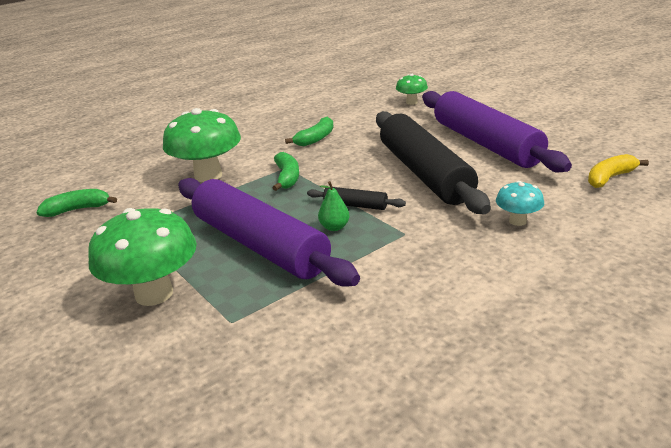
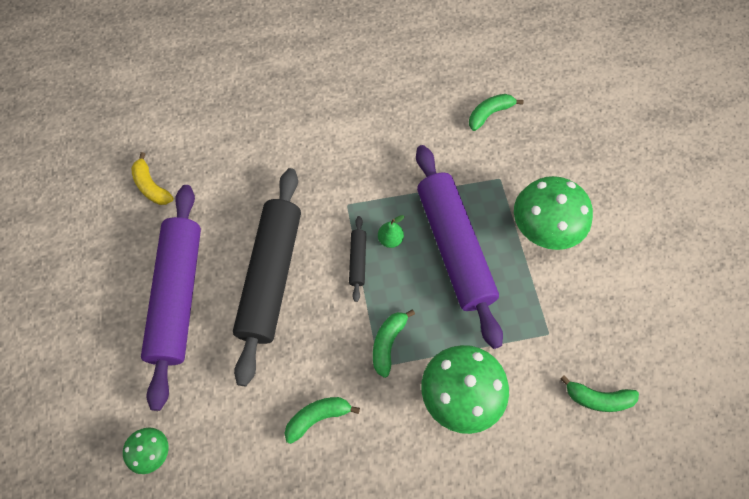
camera: 155 degrees left, 35 degrees up
black rolling pin [307,187,406,210] -> black rolling pin turned 45 degrees clockwise [349,216,366,302]
turquoise mushroom [496,181,544,226] -> none
yellow banana [588,154,649,188] -> yellow banana turned 60 degrees clockwise [131,152,174,205]
none -> green banana [469,94,524,131]

